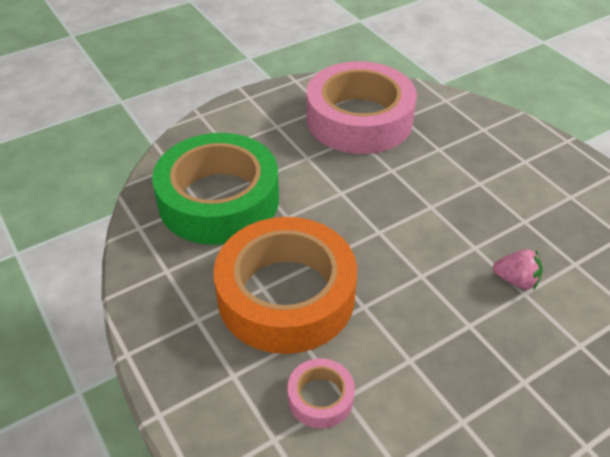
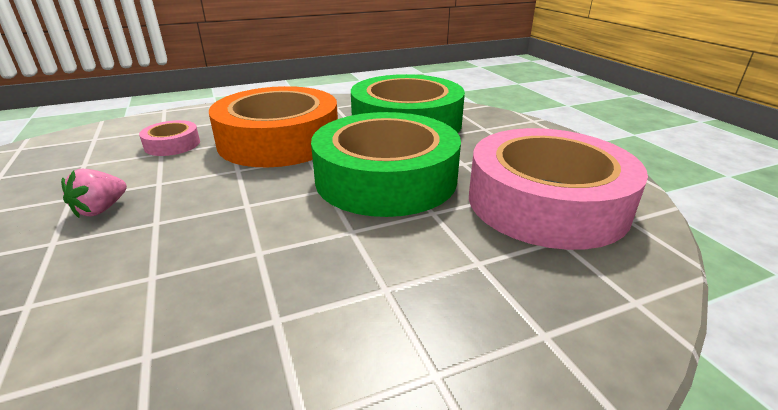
camera: 100 degrees right, 15 degrees down
pink strawberry [493,249,543,289] -> pink strawberry moved to [61,169,127,218]
none -> green tape [311,112,461,217]

